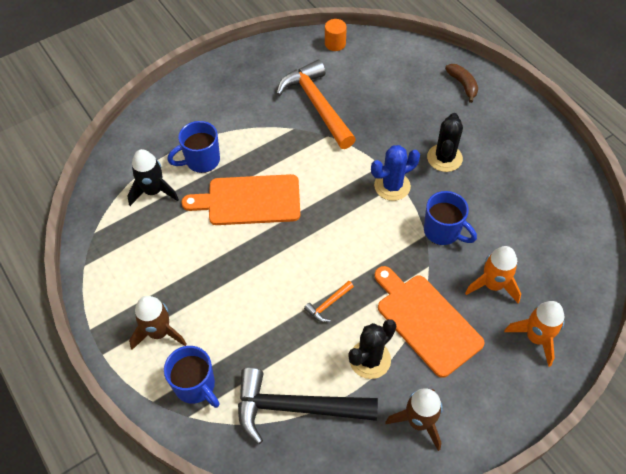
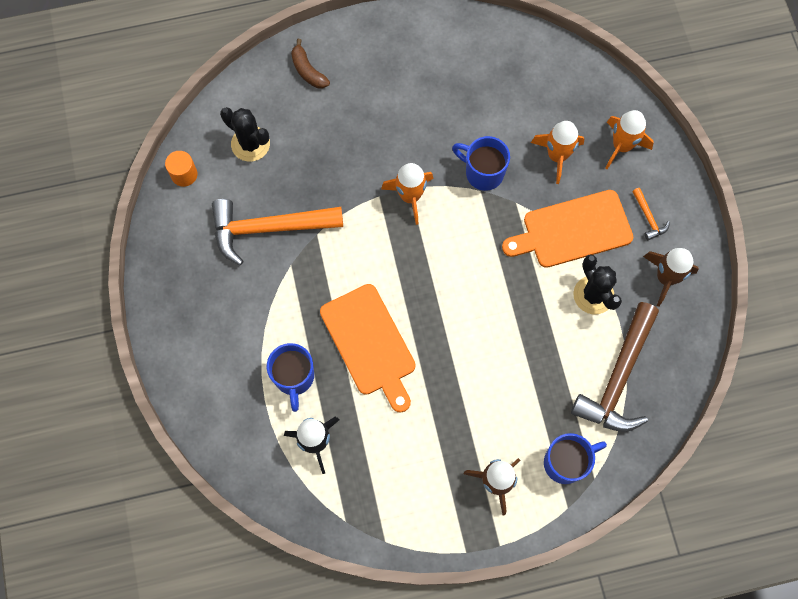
camera: 70 degrees left, 15 degrees up
orange cutting board [182,174,300,225] -> orange cutting board turned 45 degrees counterclockwise [320,284,416,413]
black hammer [238,368,378,444] -> brown hammer [571,302,659,432]
orange hammer [304,281,354,322] -> orange hammer moved to [632,188,670,240]
blue cactus [371,145,420,201] -> orange rocket [381,163,433,225]
blue mug [424,191,477,245] -> blue mug turned 120 degrees counterclockwise [452,136,510,191]
black cactus [427,113,463,172] -> black cactus moved to [220,107,270,162]
brown banana [445,64,478,103] -> brown banana turned 120 degrees counterclockwise [291,39,330,88]

